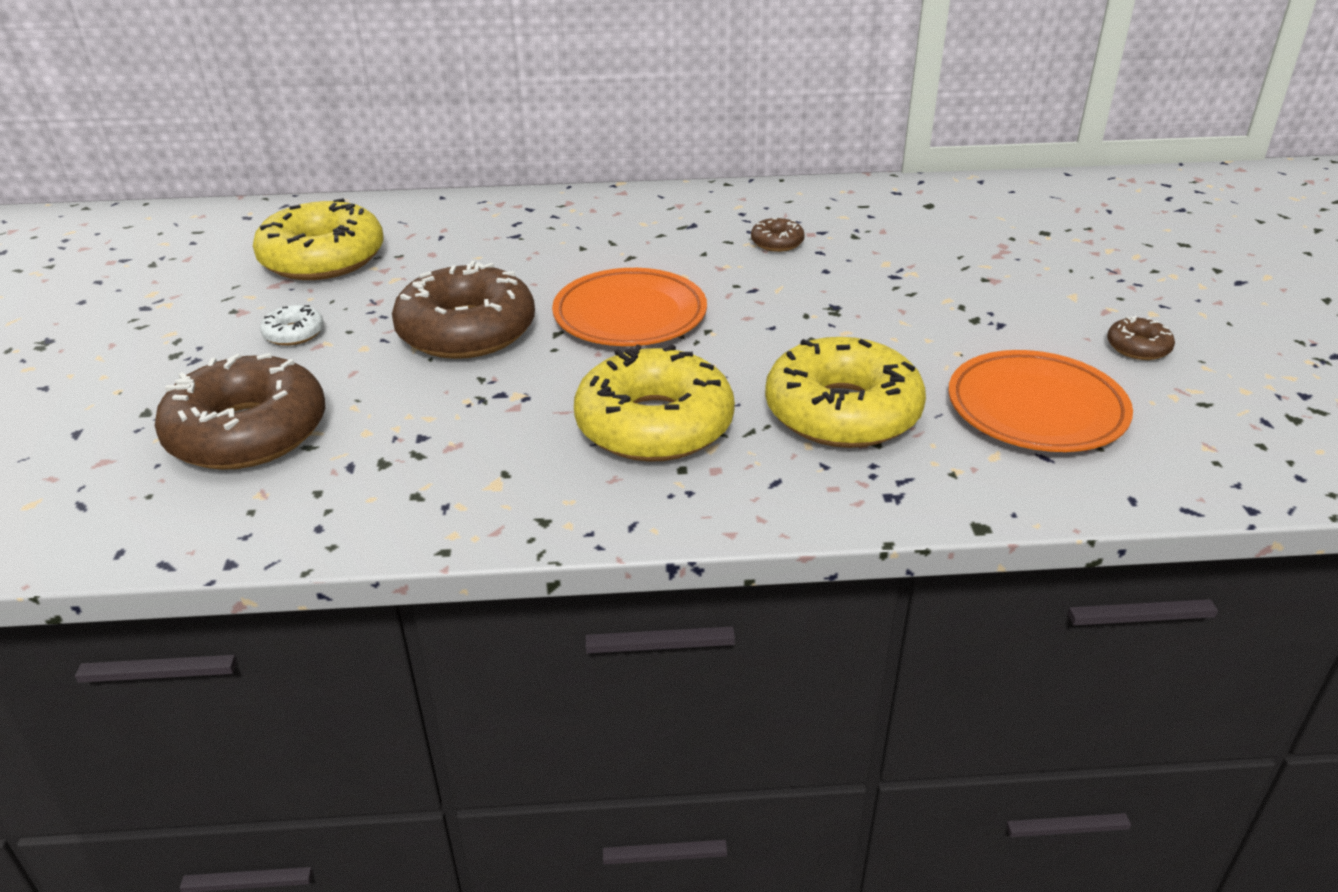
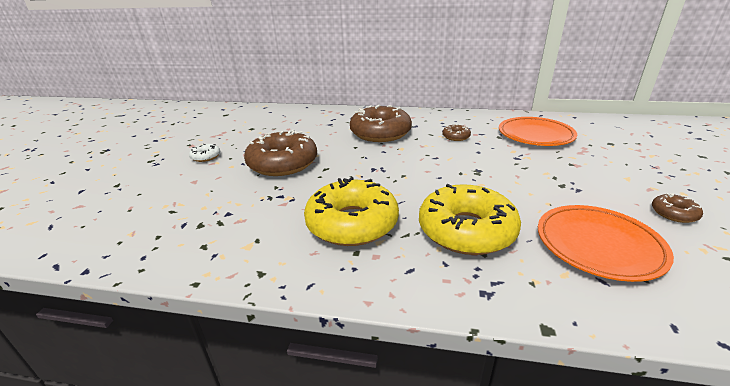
camera: 15 degrees right, 5 degrees down
brown donut [155,353,325,470] -> brown donut moved to [350,105,412,142]
yellow donut [253,198,383,280] -> none
orange plate [552,268,707,346] -> orange plate moved to [499,117,577,146]

